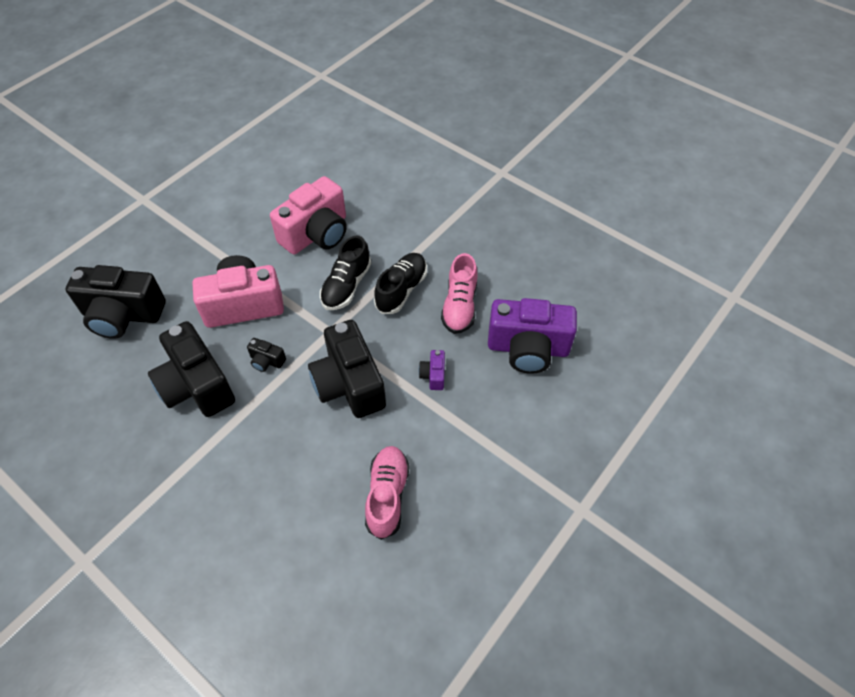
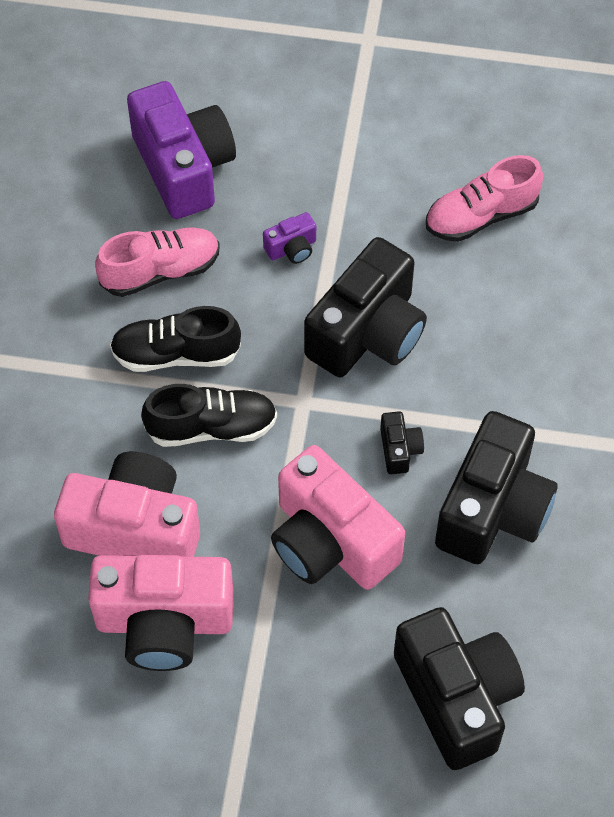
camera: 120 degrees left, 5 degrees up
none -> pink camera [88,555,234,671]

